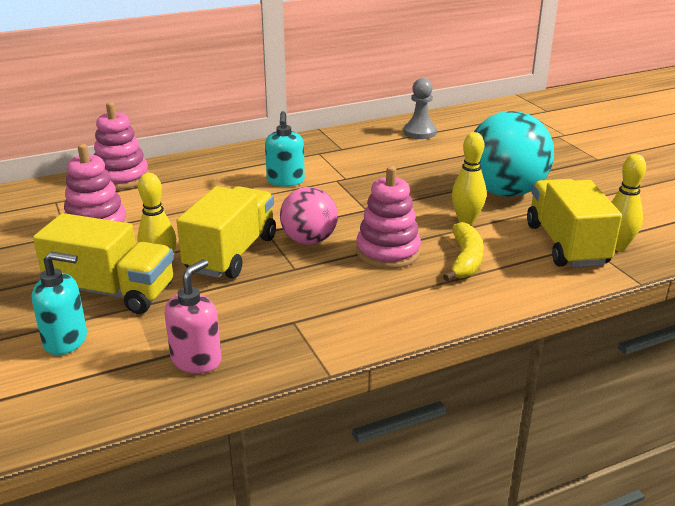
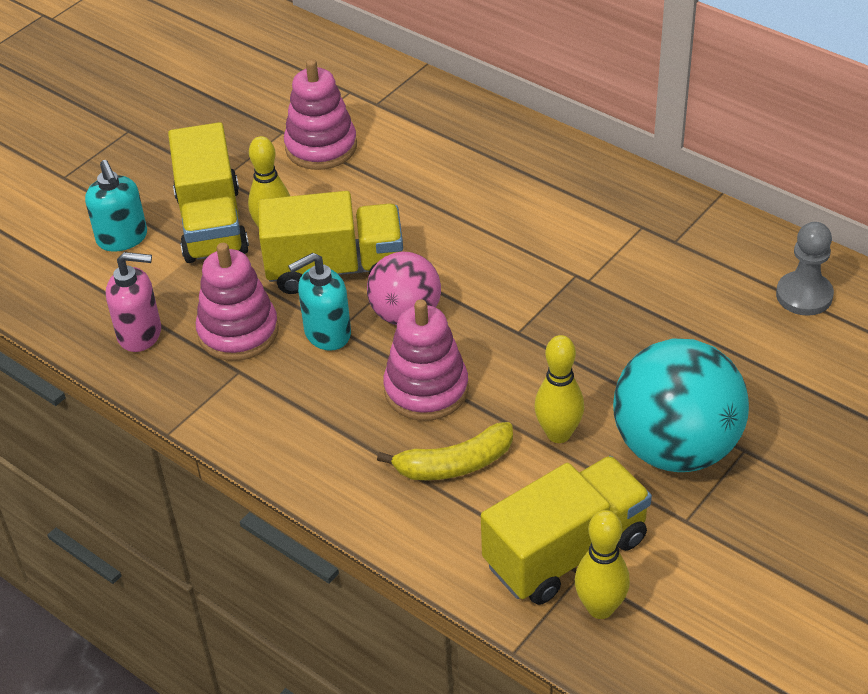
camera: 65 degrees right, 15 degrees up
pink stacking toy [94,102,149,190] -> pink stacking toy moved to [196,243,279,361]
turquoise soap dispenser [265,111,305,187] -> turquoise soap dispenser moved to [288,253,351,351]

